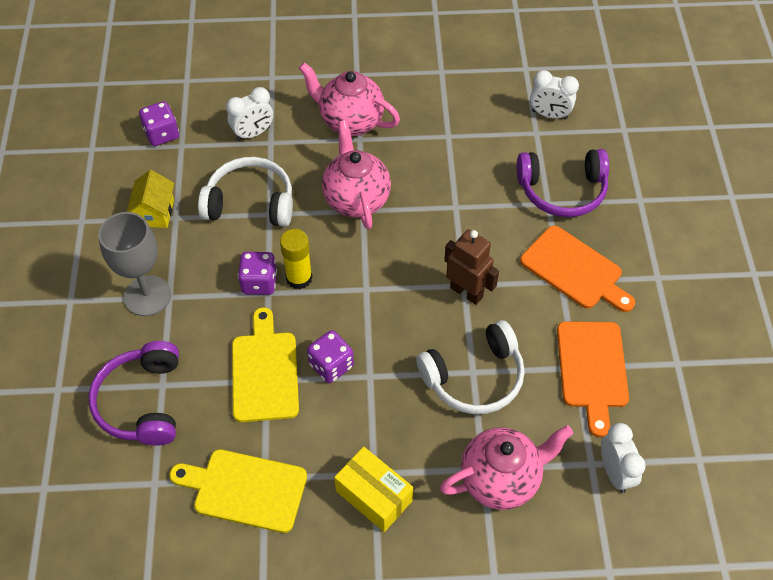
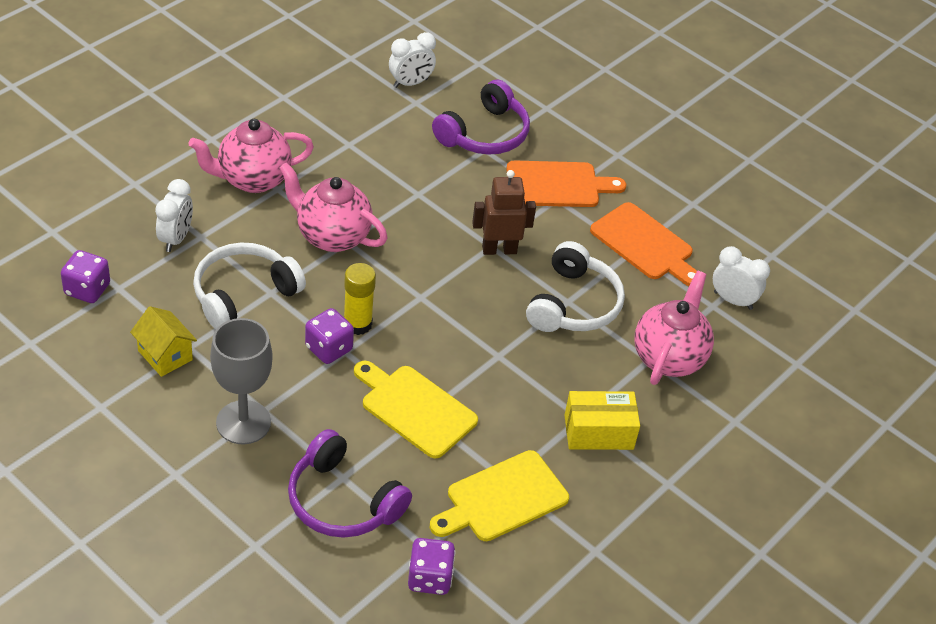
camera: 50 degrees left, 10 degrees down
purple dice [307,330,354,383] -> purple dice moved to [408,538,455,595]

